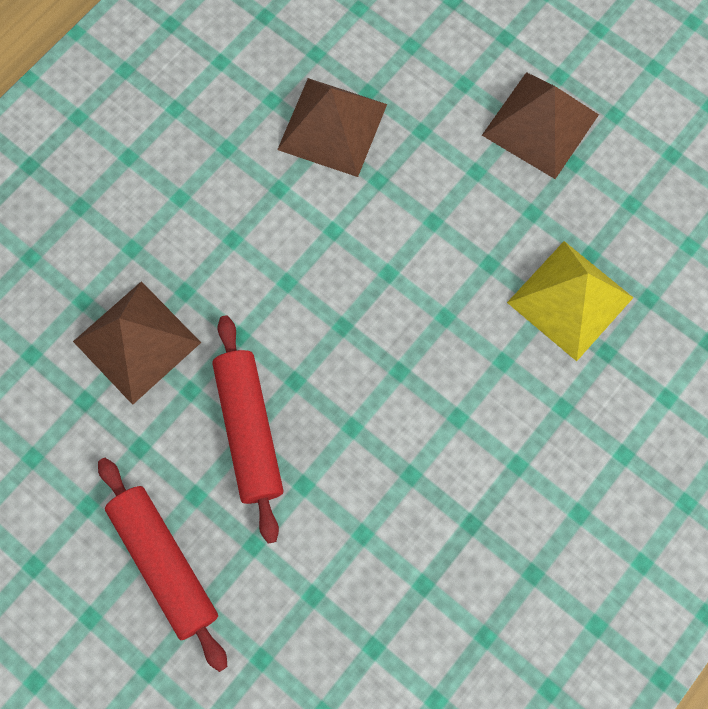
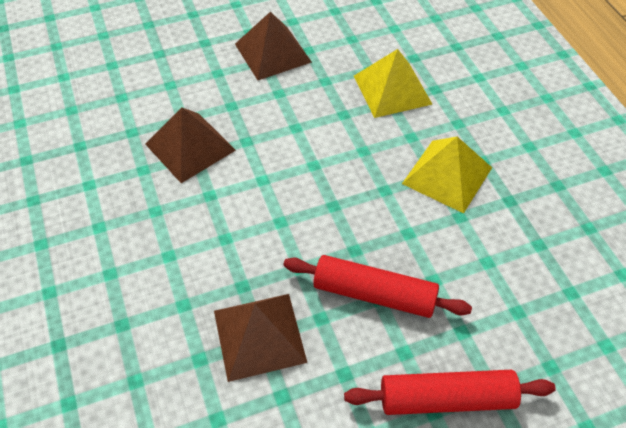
camera: 60 degrees left, 20 degrees down
none -> yellow pyramid [402,137,492,213]

